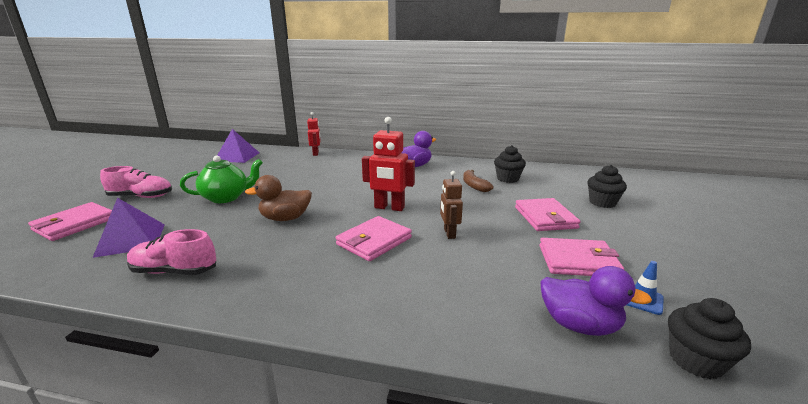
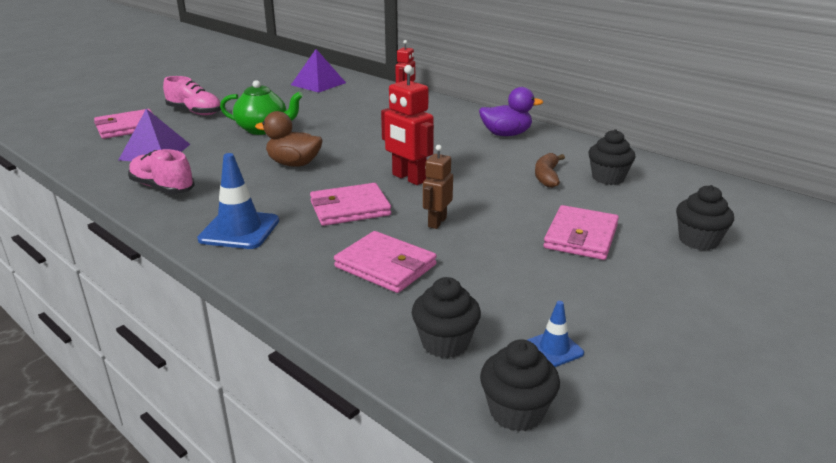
camera: 30 degrees right, 5 degrees up
pink wallet [539,238,624,276] -> pink wallet moved to [334,231,437,293]
purple duck [540,266,652,336] -> black cupcake [412,277,481,358]
none -> blue traffic cone [197,153,279,249]

